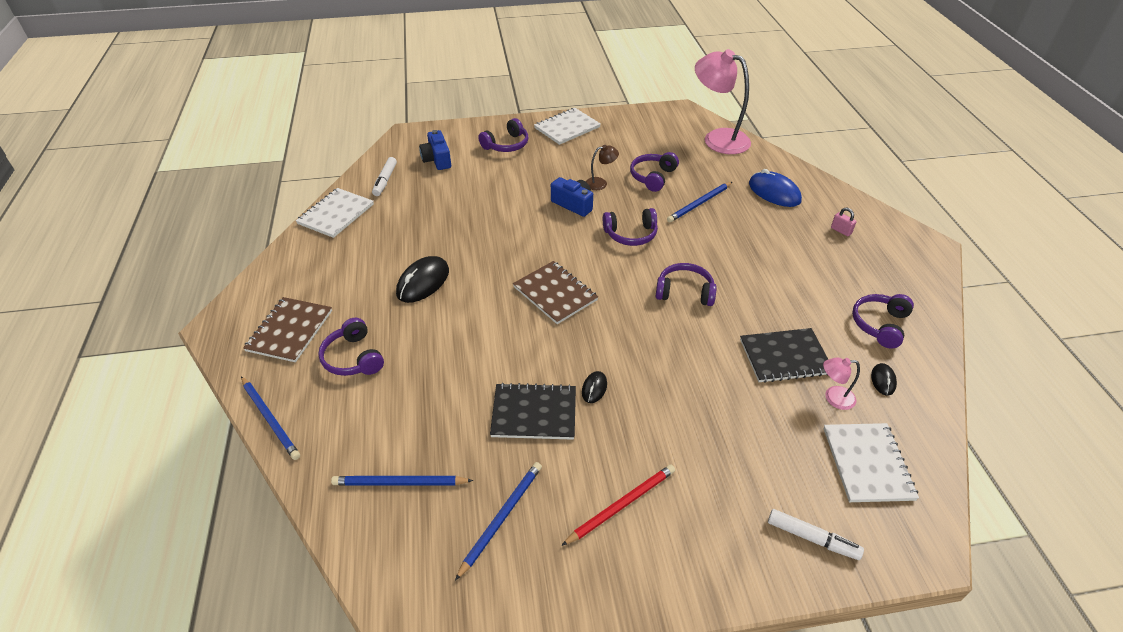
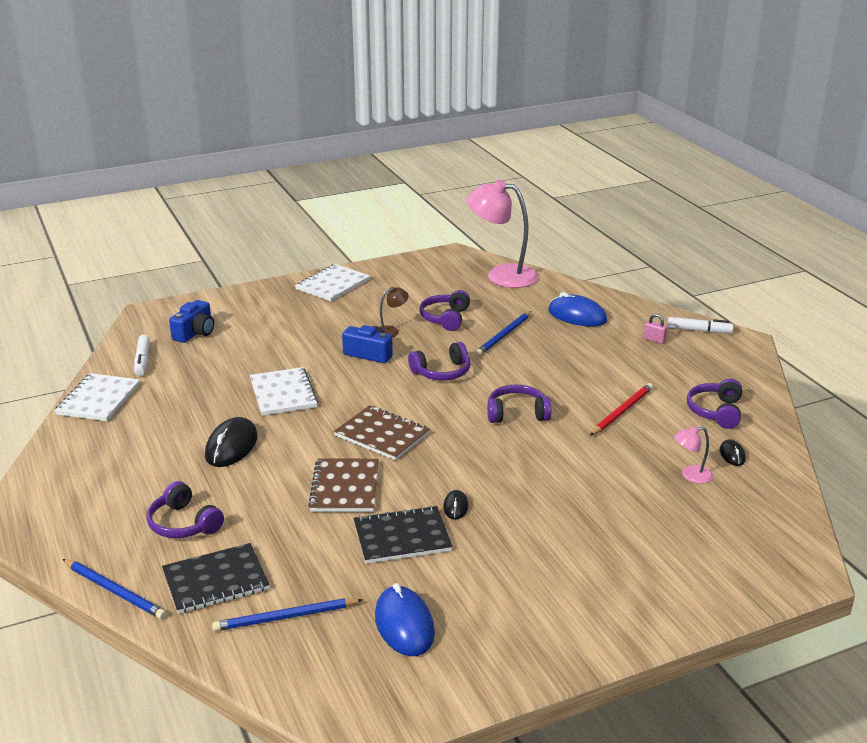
camera: 15 degrees left, 15 degrees down
brown notebook [243,297,332,362] -> brown notebook moved to [308,458,378,512]
blue camera [419,130,451,170] -> blue camera turned 120 degrees counterclockwise [169,300,214,343]
blue pencil [455,462,542,581] -> blue mouse [375,583,435,656]
purple headphones [478,118,528,152] -> none
red pencil [561,464,675,546] -> red pencil moved to [590,383,653,436]
black notebook [740,328,829,383] -> black notebook moved to [162,543,269,614]
white marker [768,509,864,560] -> white marker moved to [667,317,733,333]
white notebook [823,423,919,502] -> white notebook moved to [250,367,318,416]

